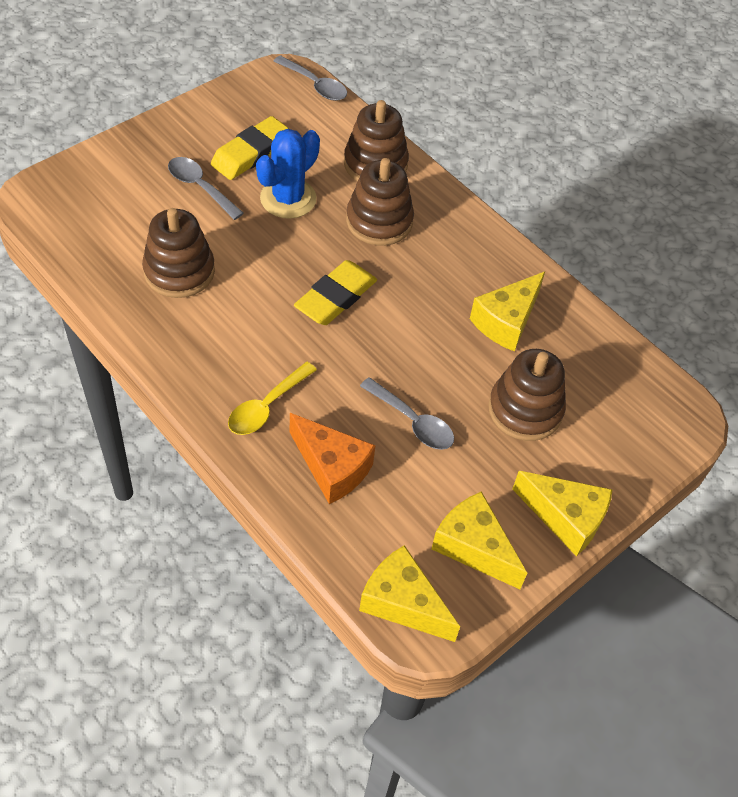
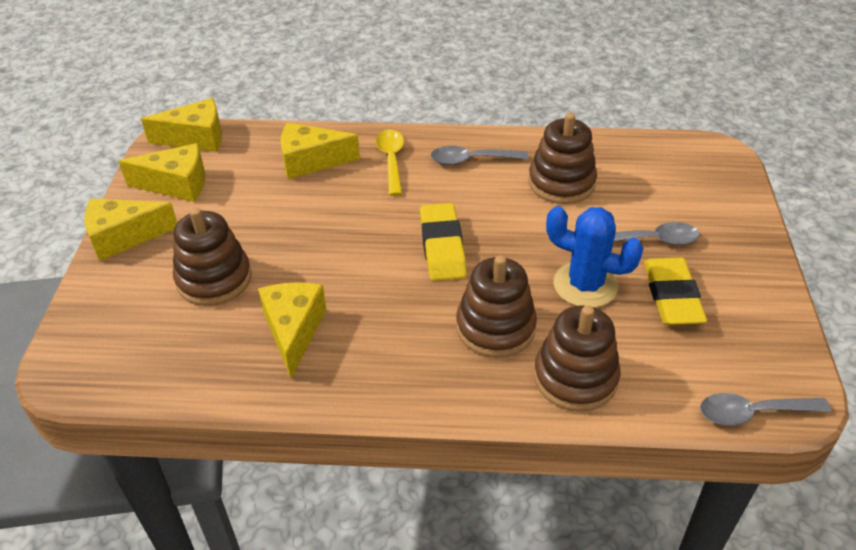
camera: 140 degrees right, 10 degrees down
blue cactus [256,129,320,219] -> blue cactus turned 60 degrees counterclockwise [546,206,643,308]
orange cheese [290,413,376,504] -> yellow cheese [281,123,360,179]
grey spoon [360,377,454,450] -> grey spoon moved to [431,146,529,165]

